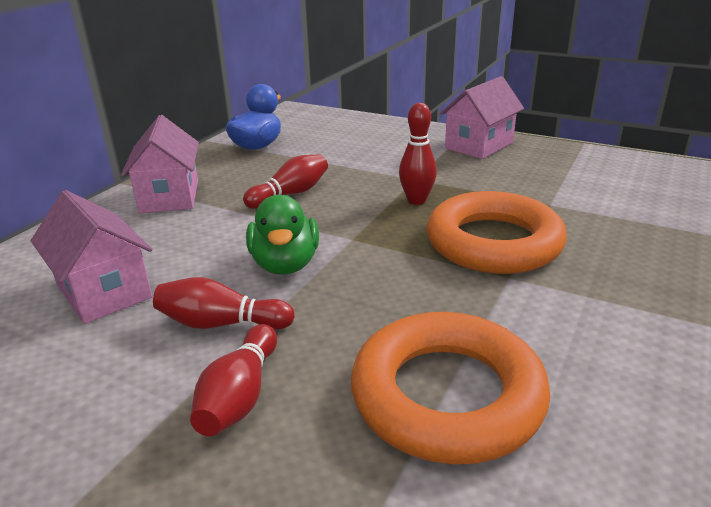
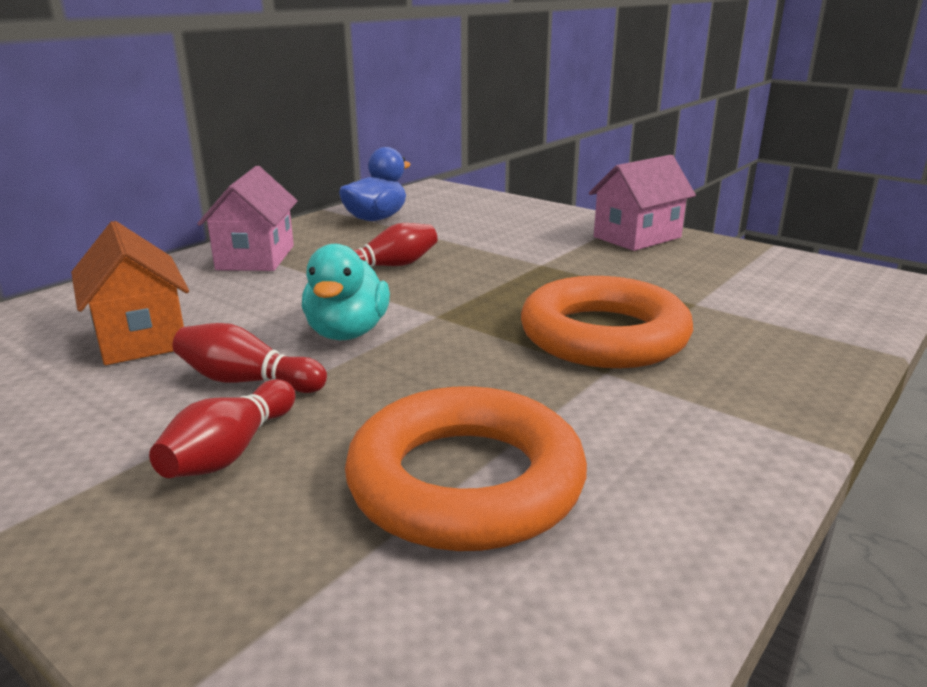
camera: 10 degrees right, 5 degrees down
pink house [31,190,152,324] -> orange house [71,221,189,365]
green duck [246,195,319,275] -> turquoise duck [302,244,390,340]
red bowling pin [399,103,437,205] -> none

